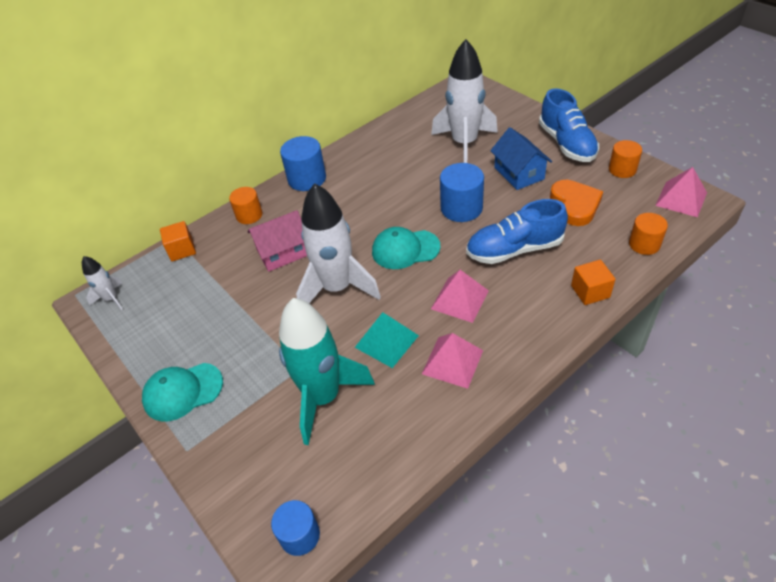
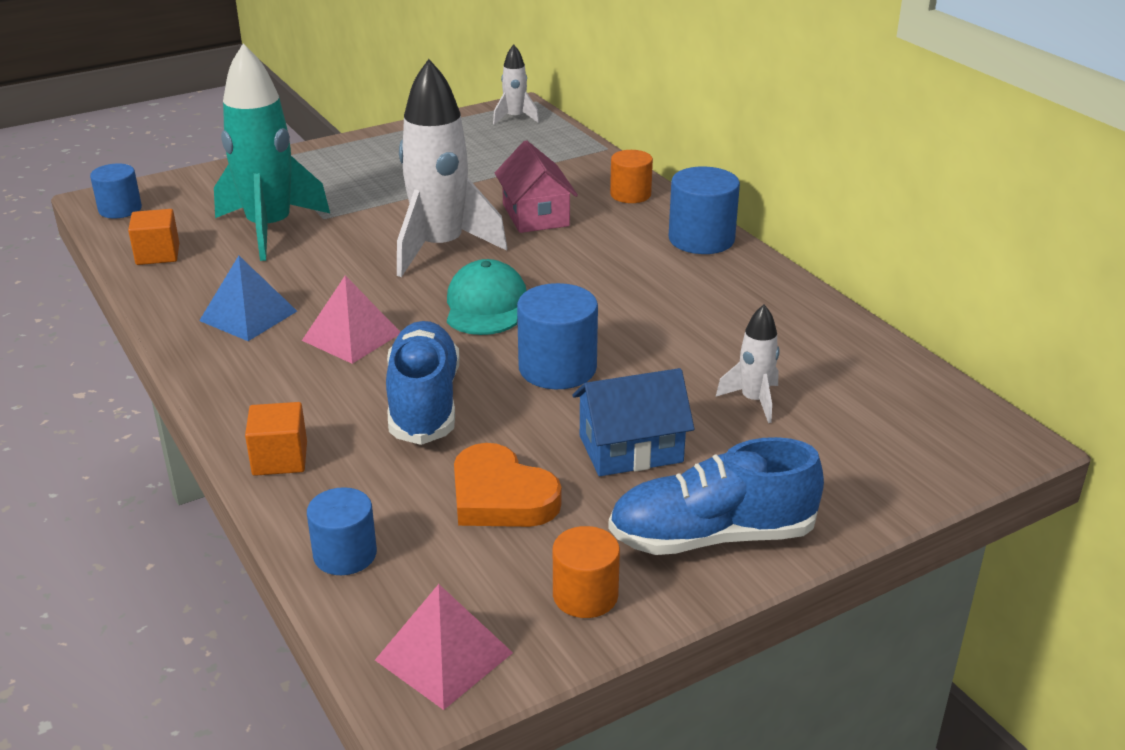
camera: 95 degrees right, 15 degrees down
turquoise cap [142,363,223,421] -> none
orange cube [160,221,196,262] -> orange cube moved to [128,209,179,265]
turquoise pyramid [355,312,419,368] -> none
pink pyramid [422,333,483,389] -> blue pyramid [199,256,297,341]
white rocket [431,39,498,163] -> white rocket [716,305,779,423], size x0.47
orange heart [550,180,603,226] -> orange heart turned 45 degrees clockwise [454,443,561,527]
orange cylinder [629,213,668,255] -> blue cylinder [307,487,377,575]

